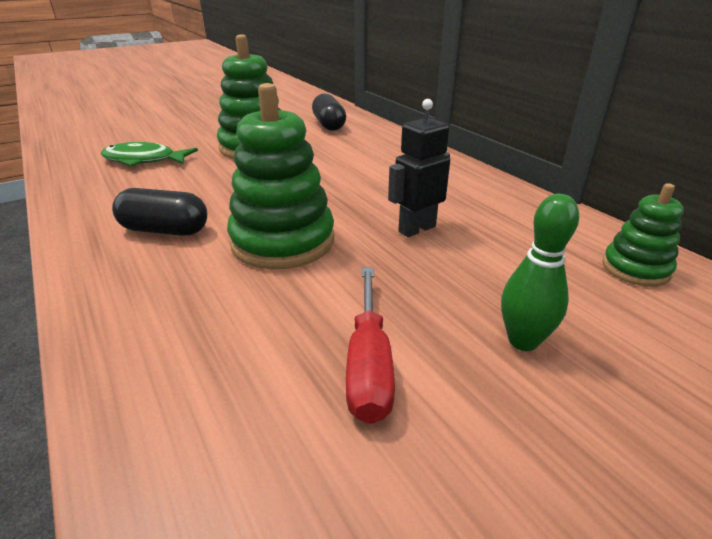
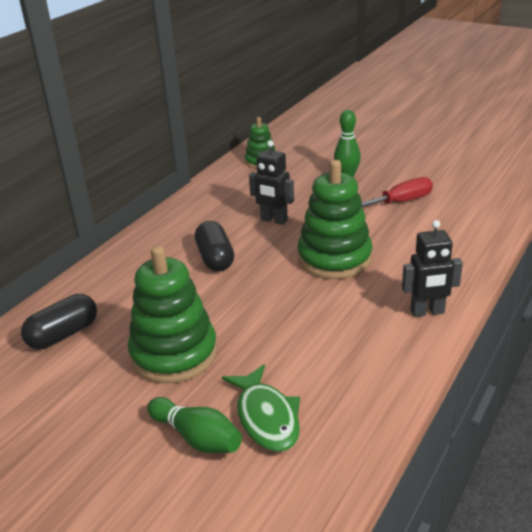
camera: 115 degrees left, 0 degrees up
black capsule [112,188,207,236] -> black capsule moved to [195,221,234,271]
none -> green bowling pin [147,397,242,453]
none -> black robot [402,220,463,317]

